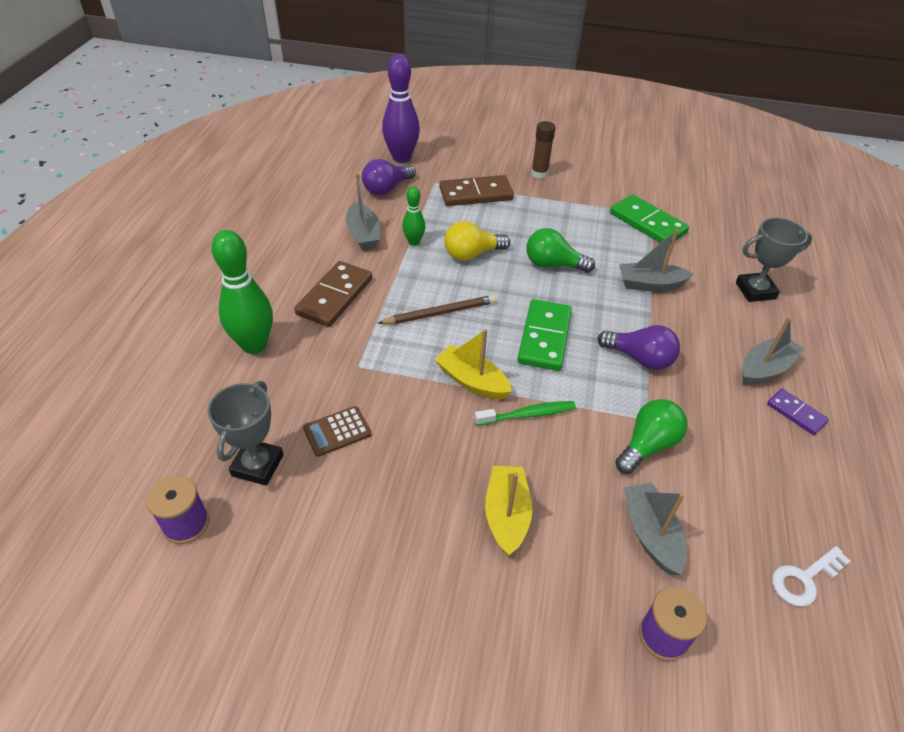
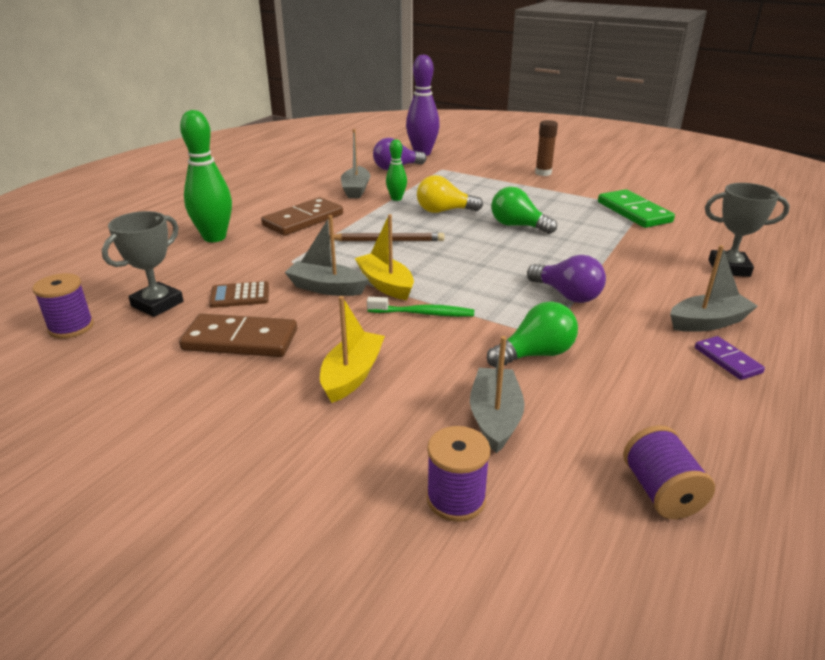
camera: 20 degrees right, 15 degrees down
brown domino [439,175,514,206] -> brown domino moved to [179,313,297,357]
green domino [517,299,572,371] -> none
grey boat [619,229,694,292] -> grey boat moved to [285,215,369,296]
white key [772,546,851,607] -> purple spool [623,425,715,519]

